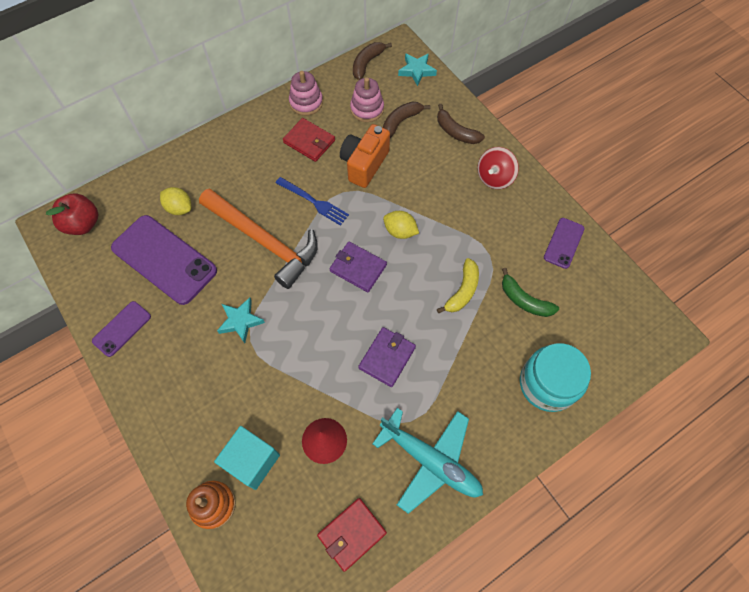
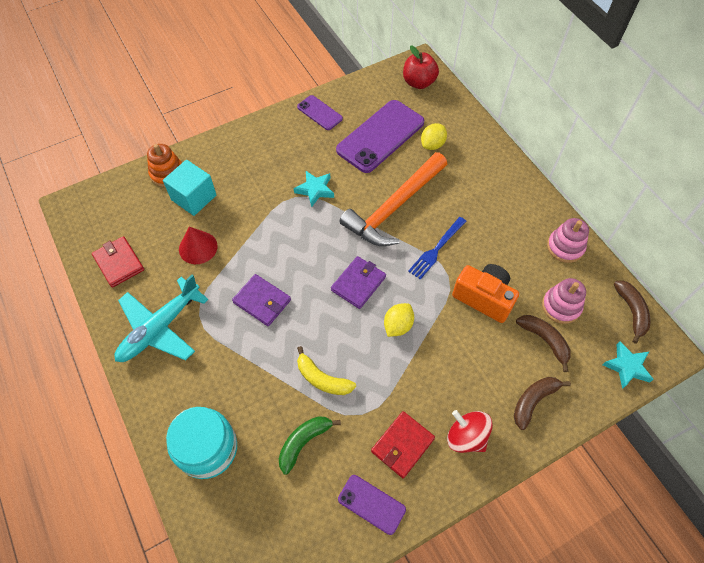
camera: 95 degrees right, 5 degrees down
red wallet [283,118,335,162] -> red wallet moved to [371,411,435,478]
brown banana [353,42,392,80] -> brown banana turned 45 degrees clockwise [614,281,650,344]

